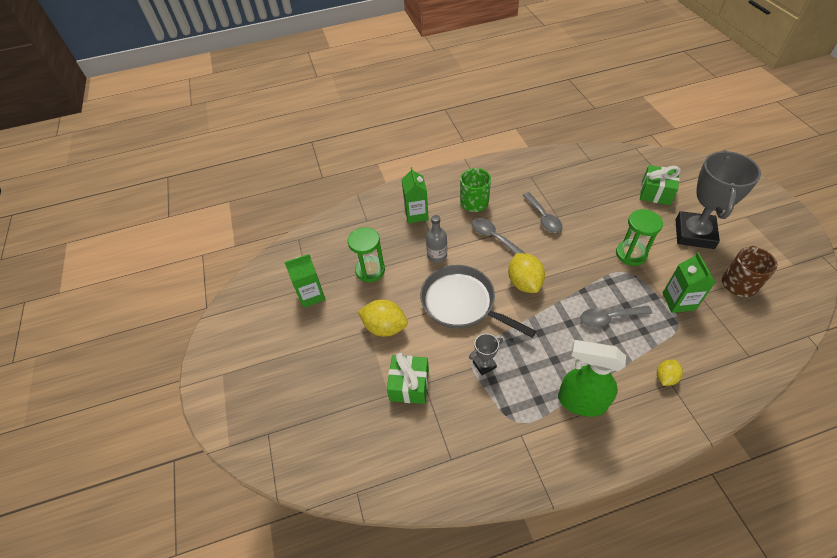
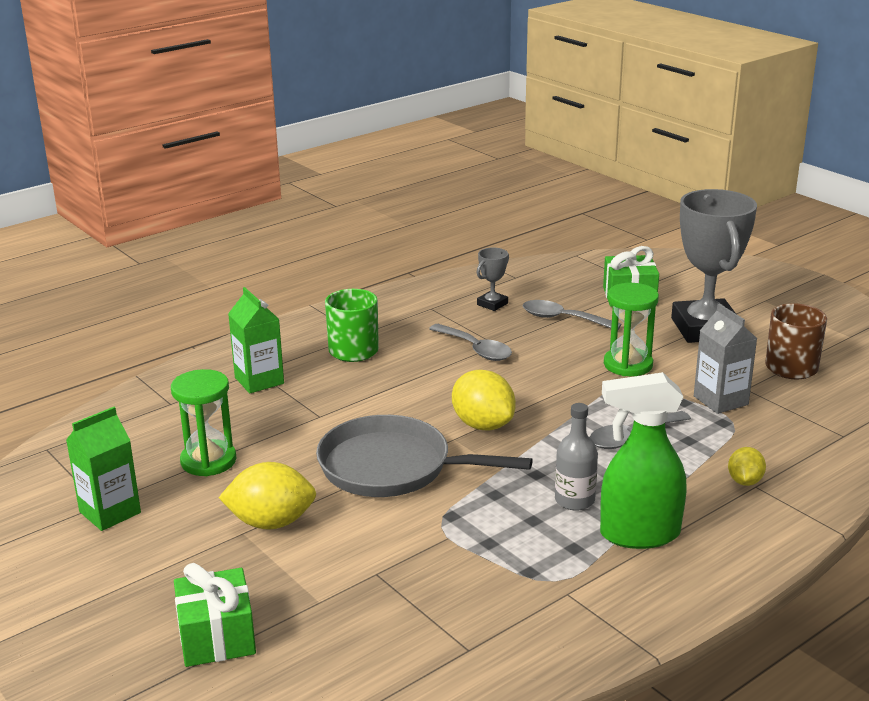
camera: 25 degrees left, 25 degrees down
green gift [387,353,429,404] -> green gift moved to [174,563,256,667]
grey bottle [426,215,447,263] -> grey bottle moved to [555,403,598,511]
grey trophy [469,333,503,375] -> grey trophy moved to [477,248,509,311]
grey spoon [472,218,525,254] -> grey spoon moved to [523,300,622,330]
green carton [662,252,716,313] -> grey carton [694,303,757,414]

